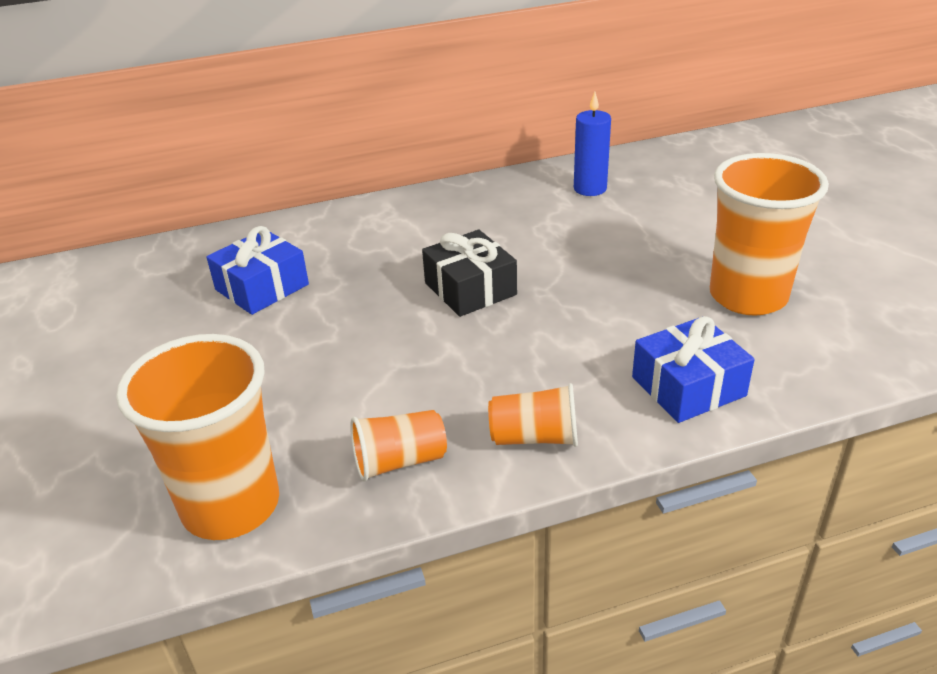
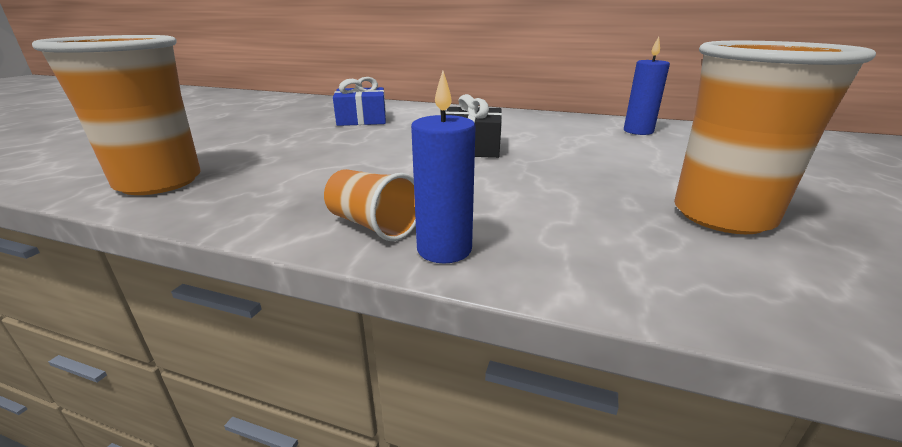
camera: 35 degrees right, 10 degrees down
orange cup [350,410,447,482] -> none
blue gift [632,316,755,423] -> none
none -> blue candle [411,71,476,263]

